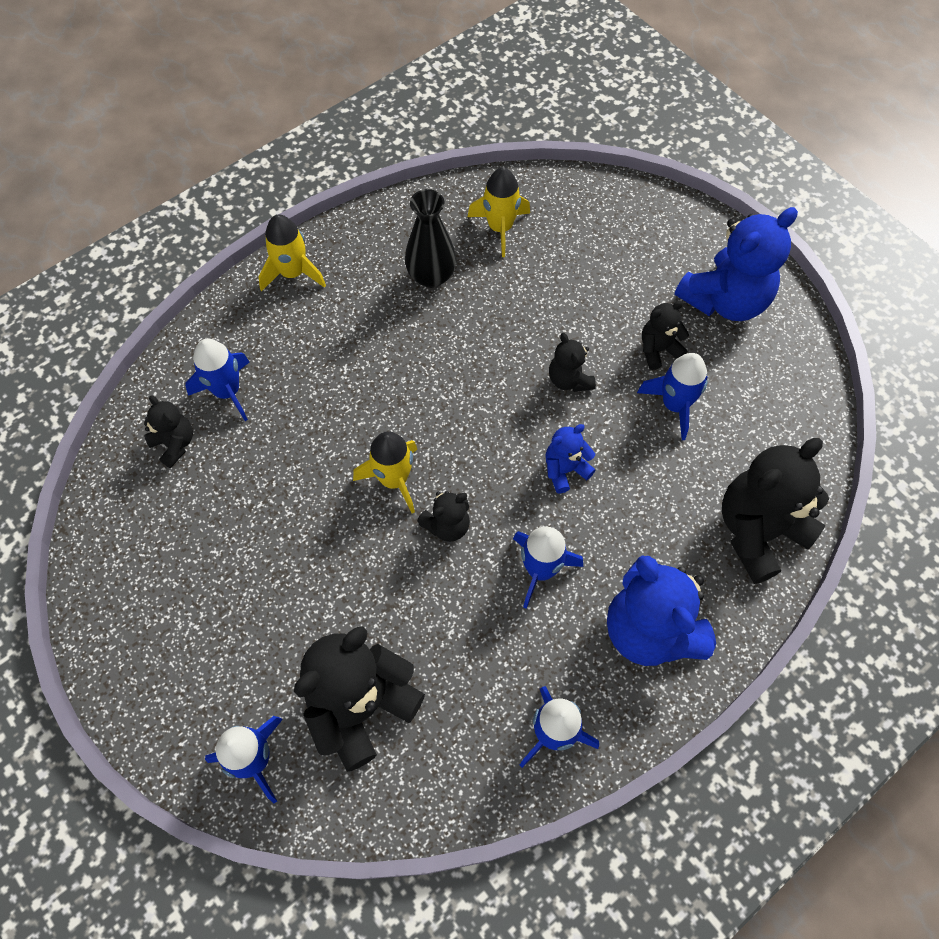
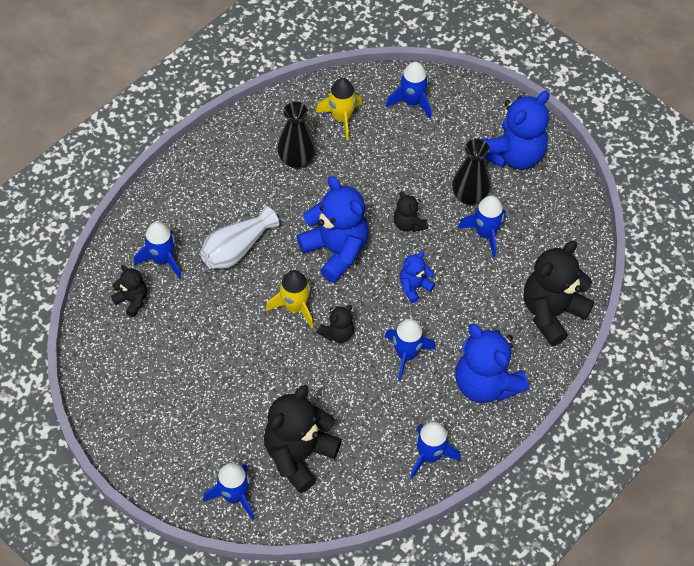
camera: 10 degrees left, 5 degrees down
yellow rocket [258,214,326,291] -> none
black teddy bear [642,300,689,370] -> black vase [452,139,491,205]
none -> white vase [200,206,279,269]
none -> blue teddy bear [297,176,369,283]
none -> blue rocket [386,62,432,119]

